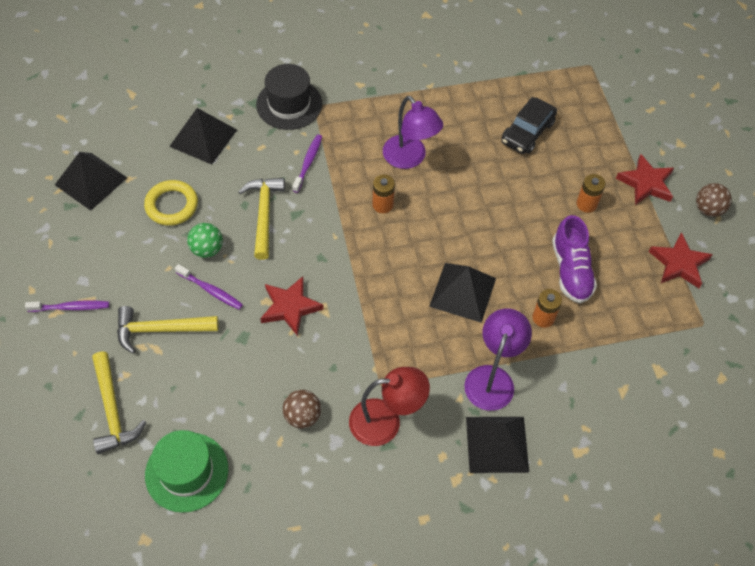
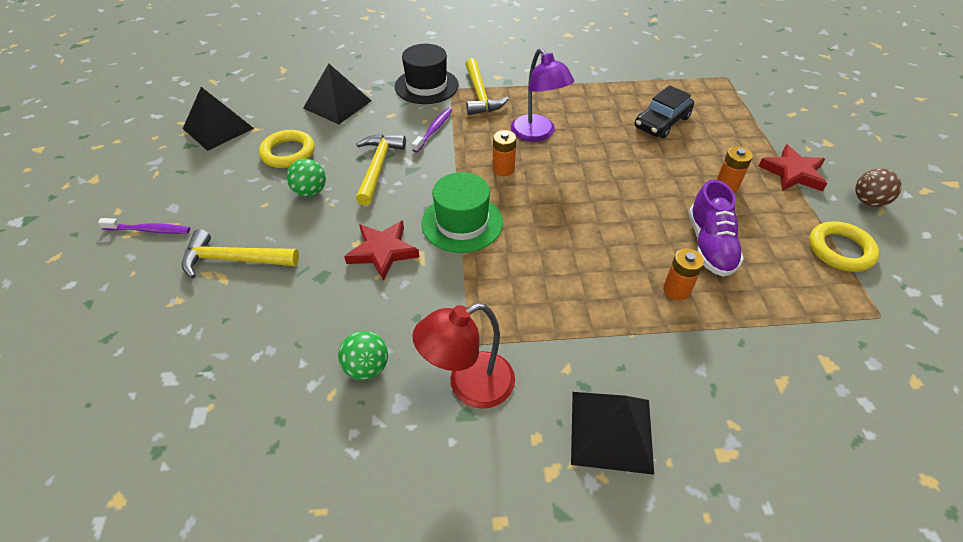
camera: 10 degrees right, 10 degrees down
yellow hammer [92,352,146,454] -> yellow hammer moved to [465,58,509,115]
green hat [145,430,228,513] -> green hat moved to [421,172,503,253]
purple toothbrush [175,264,243,310] -> none
brown ball [283,390,321,428] -> green ball [338,331,388,380]
red lamp [349,367,430,446] -> red lamp turned 150 degrees clockwise [412,303,515,409]
black pyramid [429,263,496,323] -> none
purple lamp [464,309,532,411] -> none
red star [649,232,713,288] -> yellow ring [809,222,880,272]

